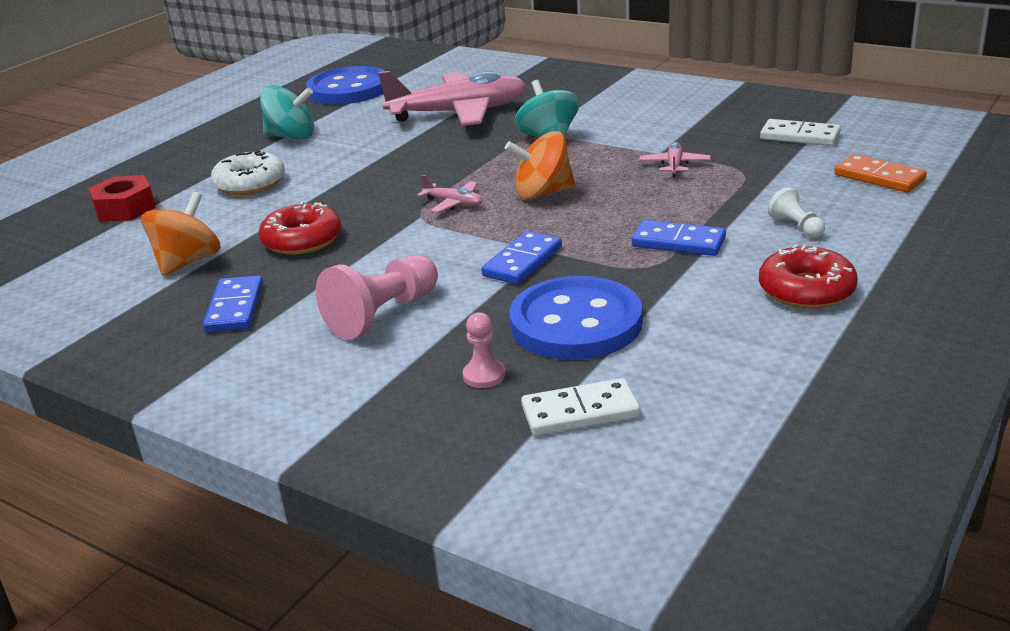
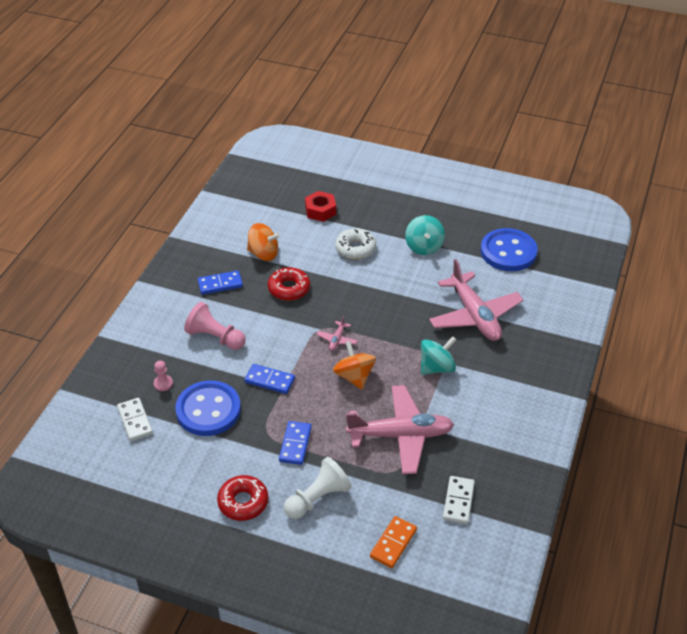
camera: 75 degrees right, 15 degrees up
pink plane [639,142,711,177] -> pink plane [346,385,454,474], size x2.43
white pawn [768,187,825,238] -> white pawn [284,457,352,519], size x1.89

